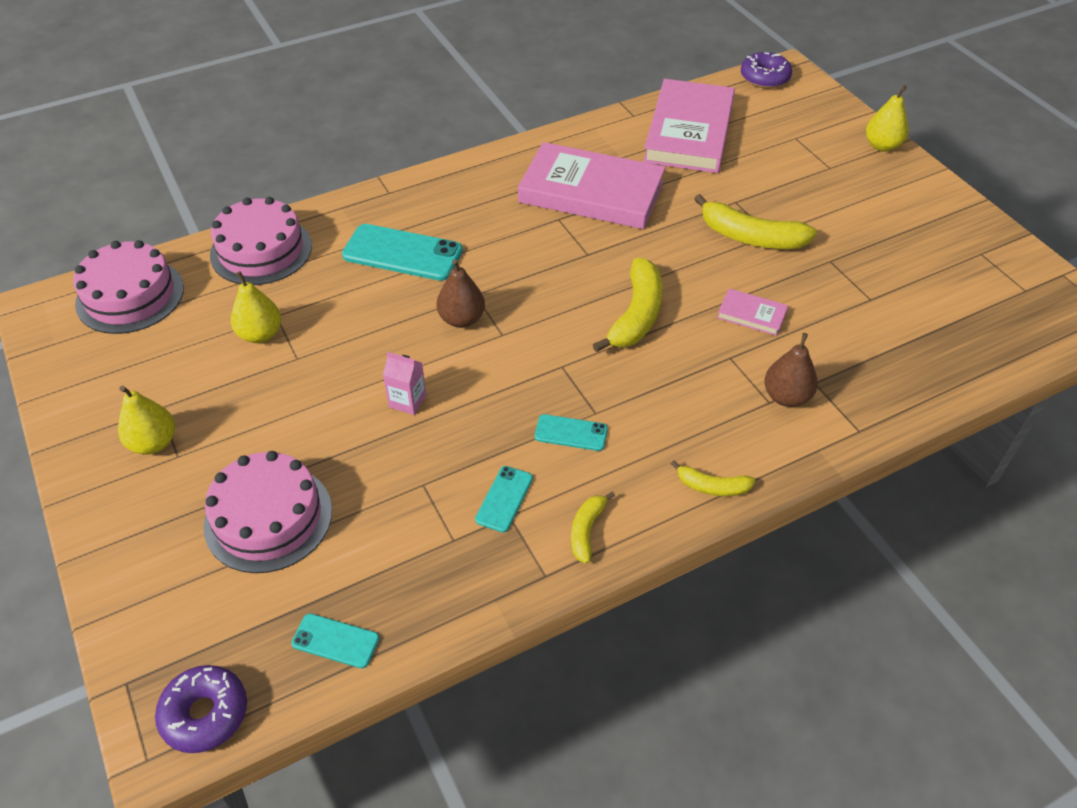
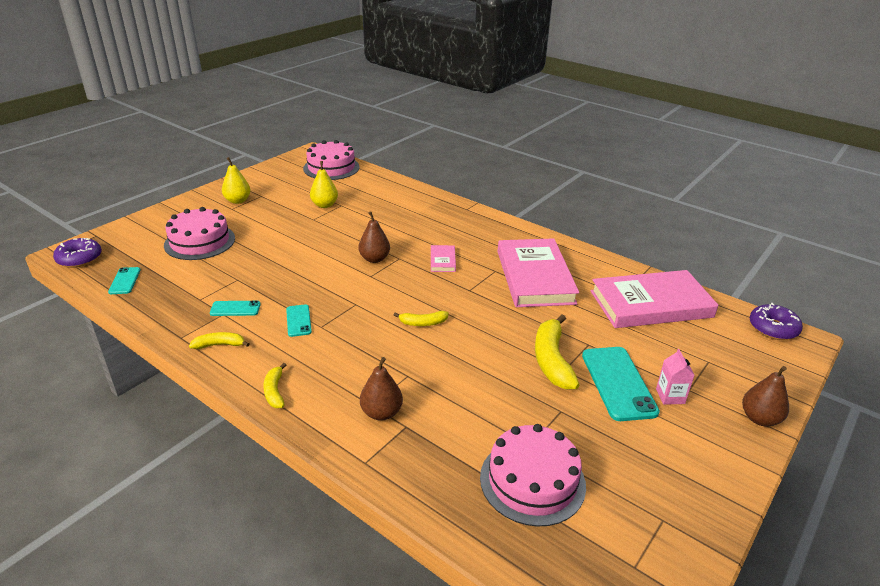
camera: 65 degrees right, 15 degrees down
pink cake [210,197,312,285] -> pink cake moved to [480,424,586,527]
turquoise phone [342,224,463,281] -> turquoise phone moved to [582,347,660,421]
pink carton [383,352,426,415] -> pink carton moved to [656,349,694,405]
yellow banana [593,258,662,352] -> yellow banana [394,311,449,326], size x0.54
pink book [717,288,788,336] -> pink book moved to [431,245,456,272]
yellow pear [866,85,909,152] -> brown pear [742,366,789,427]

